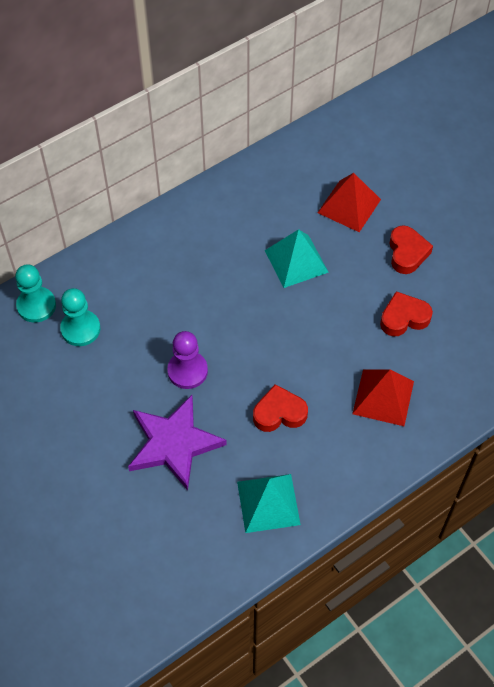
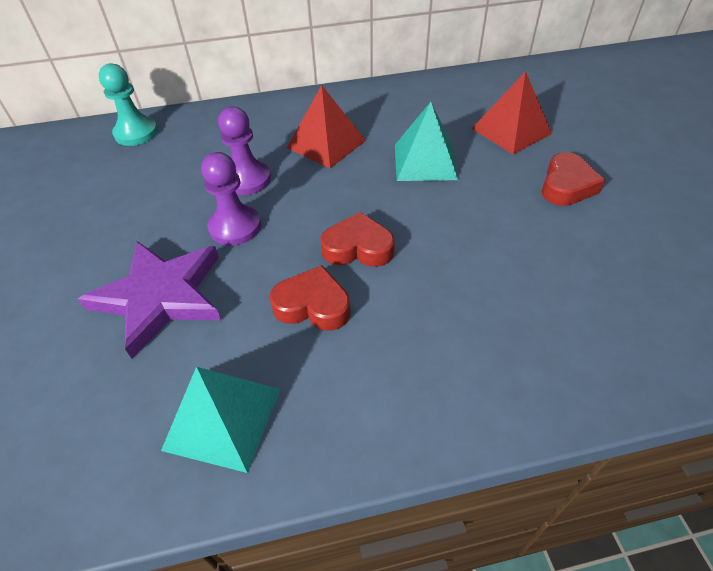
camera: 25 degrees right, 10 degrees down
turquoise pawn [60,288,100,346] -> none
red pyramid [352,369,414,426] -> red pyramid moved to [287,85,366,168]
red heart [380,291,433,337] -> red heart moved to [320,212,395,267]
none -> purple pawn [218,106,271,195]

